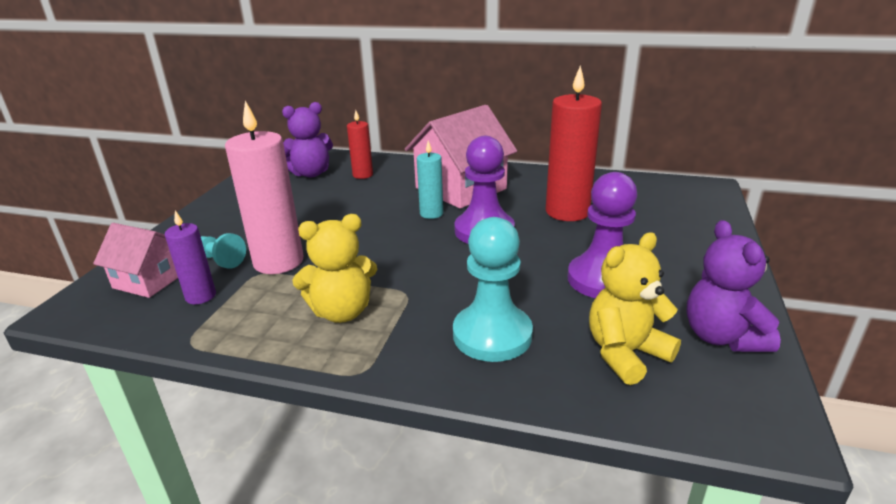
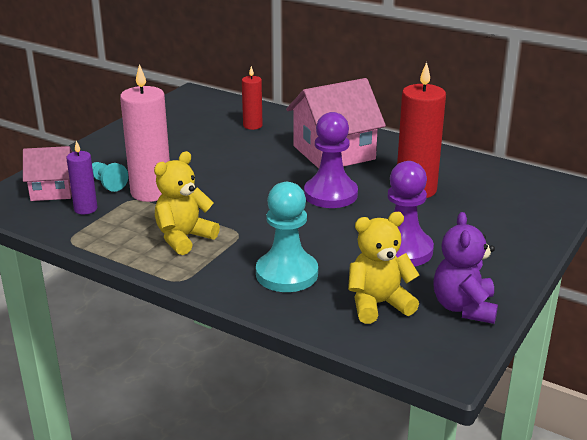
camera: 15 degrees right, 0 degrees up
pink house [93,223,178,298] -> pink house turned 45 degrees counterclockwise [23,146,73,201]
purple teddy bear [282,102,333,177] -> none
yellow teddy bear [292,214,377,323] -> yellow teddy bear turned 135 degrees clockwise [154,151,220,255]
turquoise candle [417,141,443,219] -> none

